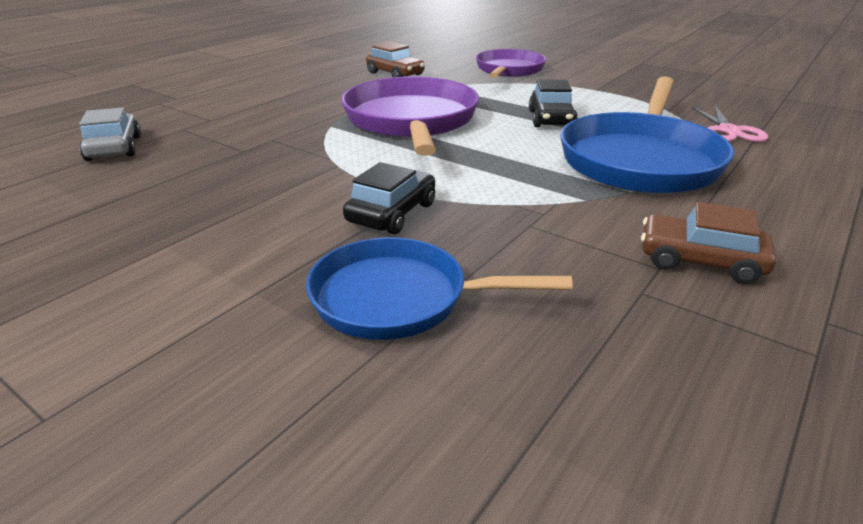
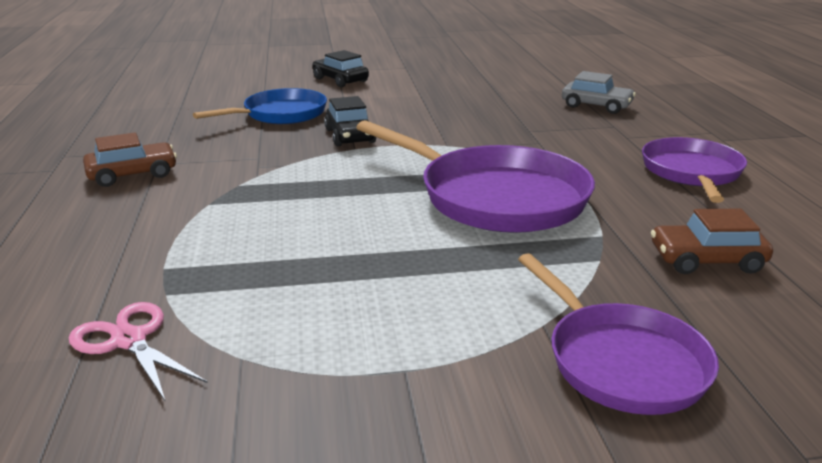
camera: 135 degrees right, 5 degrees down
black car [529,79,578,127] -> black car moved to [312,50,369,87]
blue pan [560,76,735,194] -> none
none -> purple pan [642,137,747,203]

